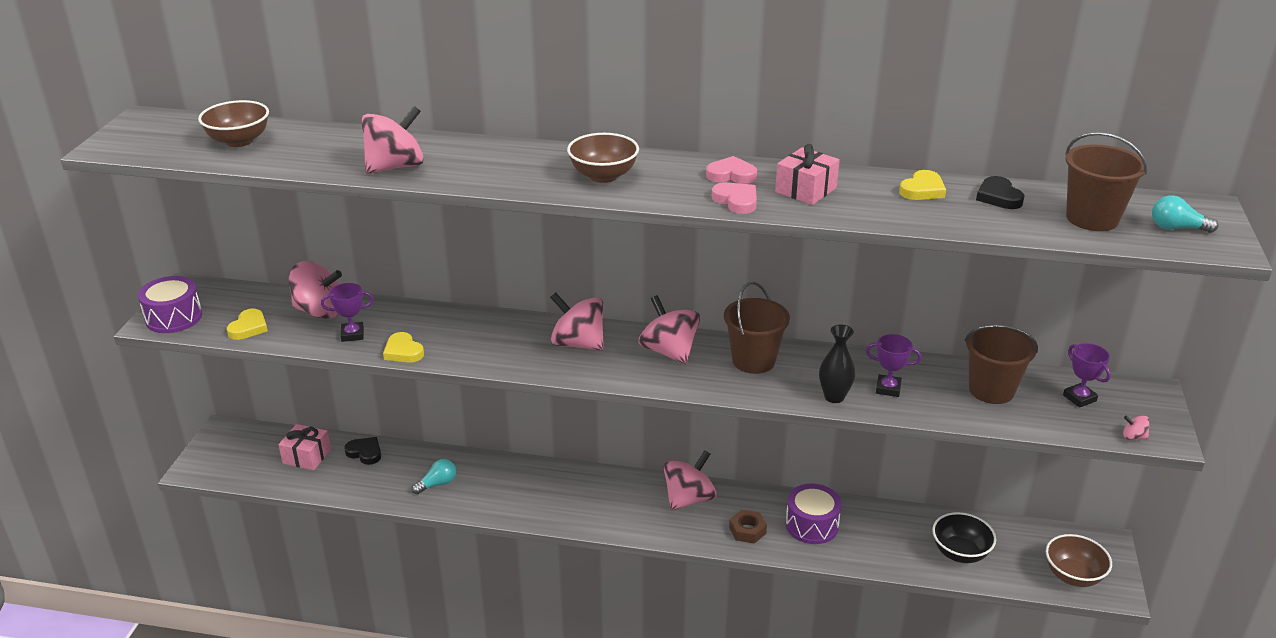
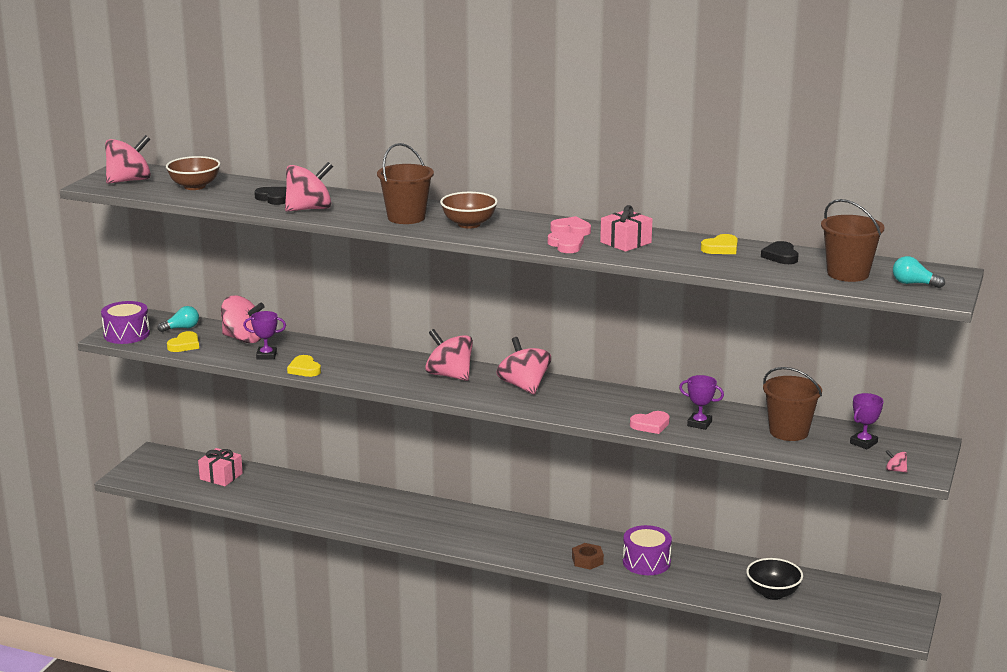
camera: 10 degrees right, 10 degrees down
black heart [344,437,381,465] -> black heart moved to [254,187,286,205]
turquoise light bulb [412,459,456,494] -> turquoise light bulb moved to [158,306,199,332]
pink spinning top [663,450,717,511] -> pink spinning top moved to [105,135,151,184]
brown bucket [724,281,790,374] -> brown bucket moved to [377,143,434,224]
black vase [819,325,856,403] -> pink heart [630,411,670,434]
brown bowl [1046,534,1112,587] -> none
purple trophy [1063,343,1111,408] -> purple trophy turned 60 degrees clockwise [850,393,884,449]

